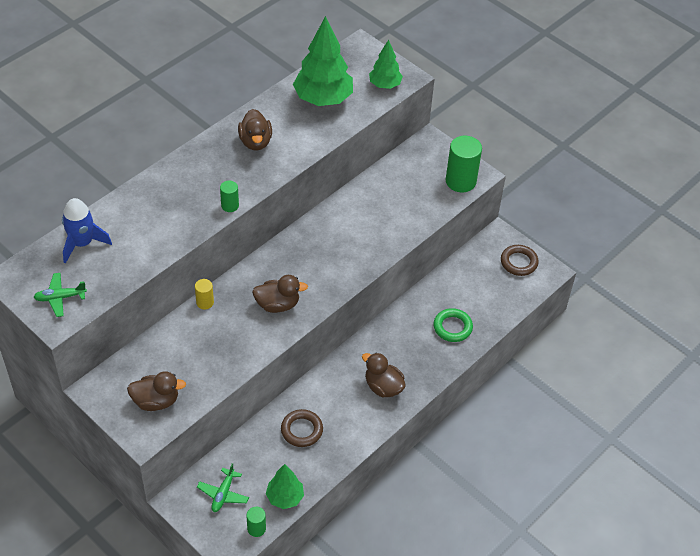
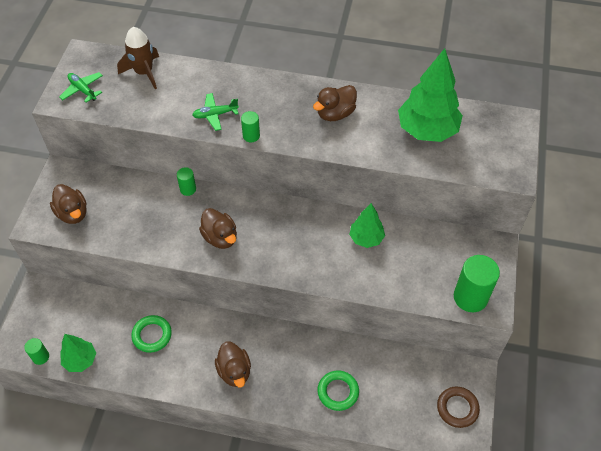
camera: 60 degrees right, 5 degrees up
blue rocket [62,198,112,263] -> brown rocket [117,27,159,89]
yellow cylinder [195,279,214,309] -> green cylinder [177,167,196,196]
green plane [197,463,249,512] -> green plane moved to [192,93,239,131]
brown ring [281,409,323,447] -> green ring [131,315,172,353]
brown duck [362,353,406,397] -> brown duck turned 150 degrees clockwise [215,341,251,387]
green tree [369,40,403,89] -> green tree moved to [349,203,385,248]

